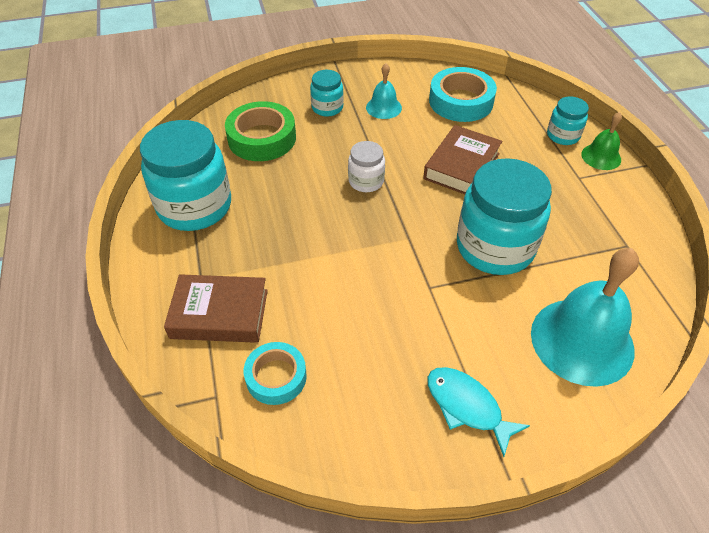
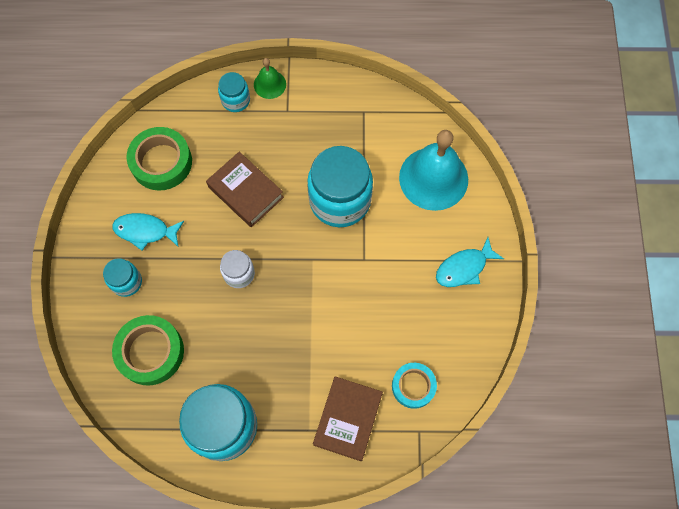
camera: 75 degrees left, 20 degrees up
turquoise bell [366,63,402,119] -> turquoise fish [112,213,184,251]
turquoise tape [429,67,497,122] -> green tape [127,127,192,191]

